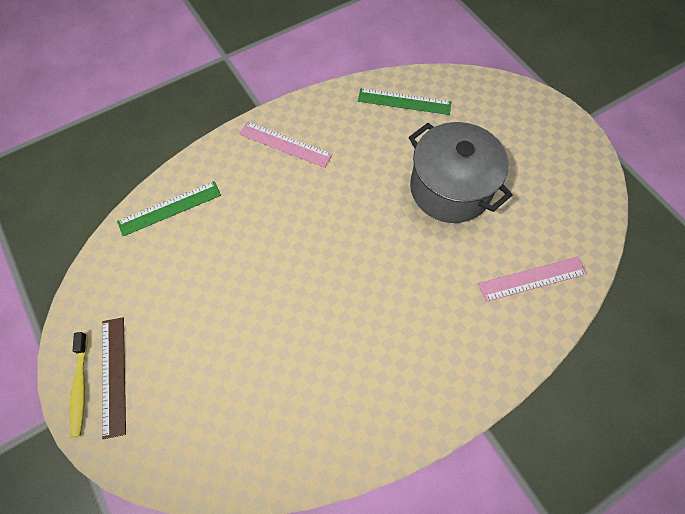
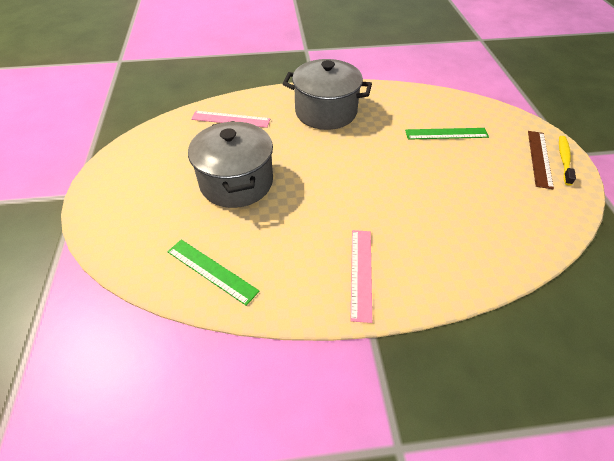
camera: 155 degrees left, 15 degrees down
green ruler [117,181,221,236] -> green ruler moved to [405,128,489,140]
pink ruler [239,121,333,168] -> pink ruler turned 45 degrees clockwise [351,230,372,323]
none -> grey pot [283,59,372,130]

